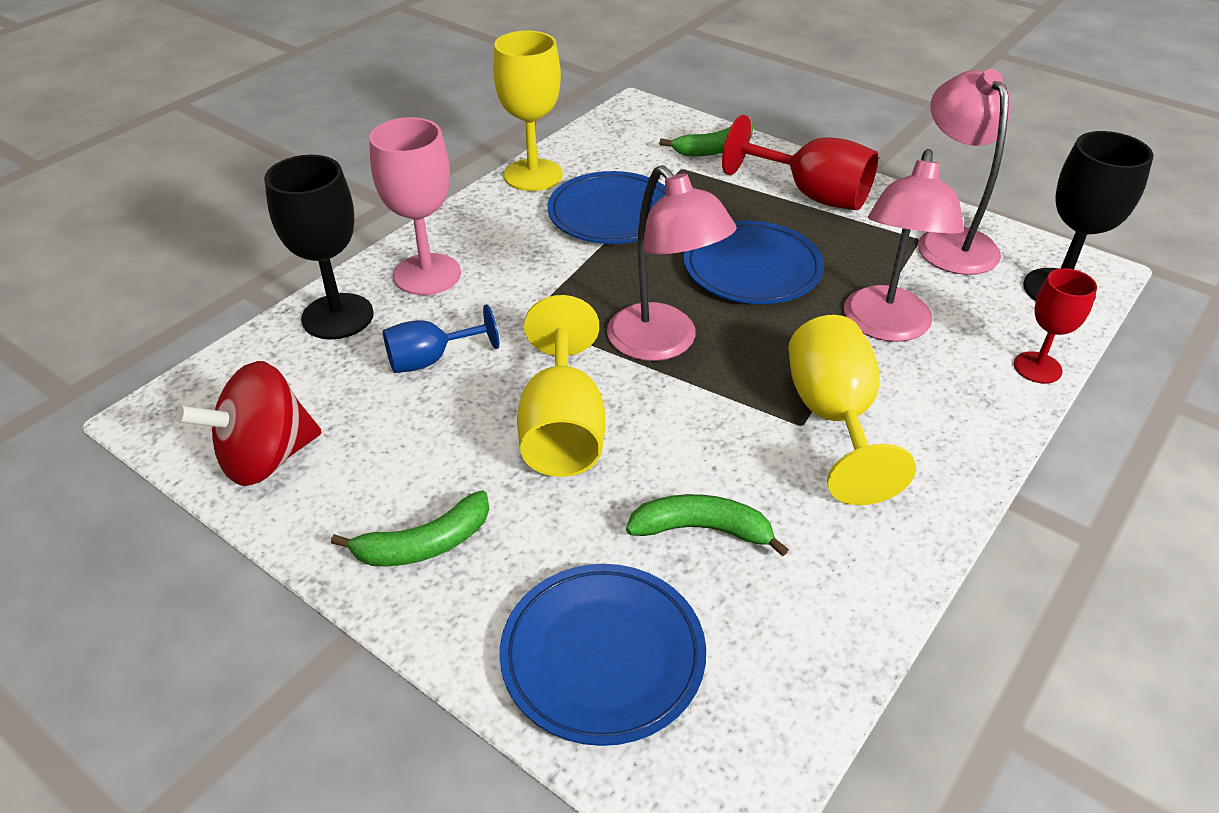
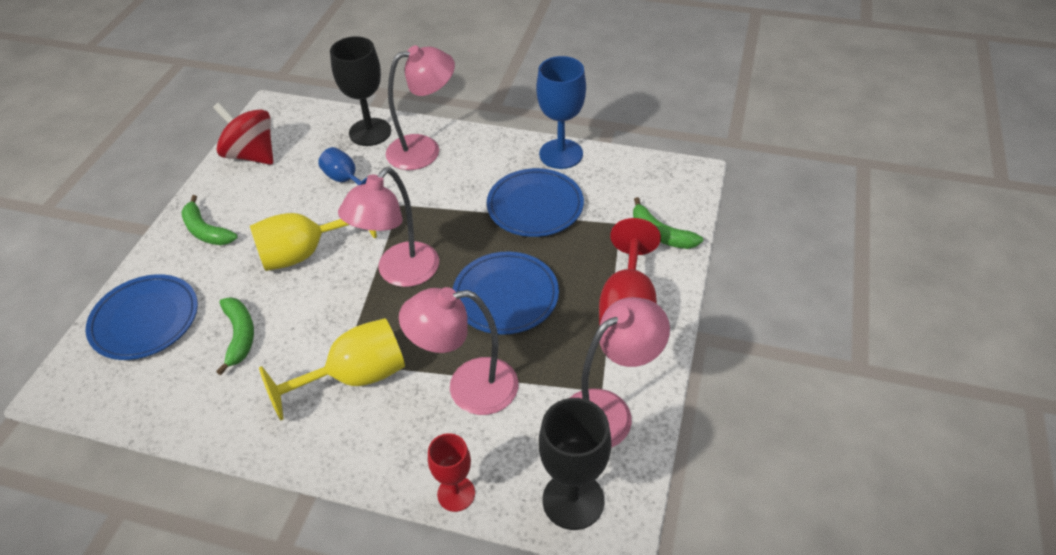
camera: 70 degrees right, 5 degrees up
pink goblet [369,117,461,295] -> pink lamp [386,45,455,170]
yellow goblet [493,30,563,191] -> blue goblet [536,56,586,169]

